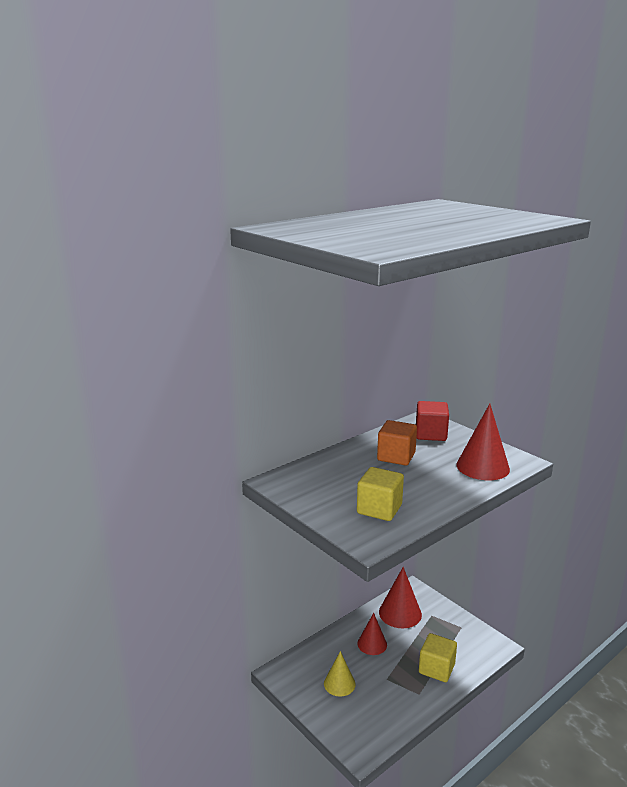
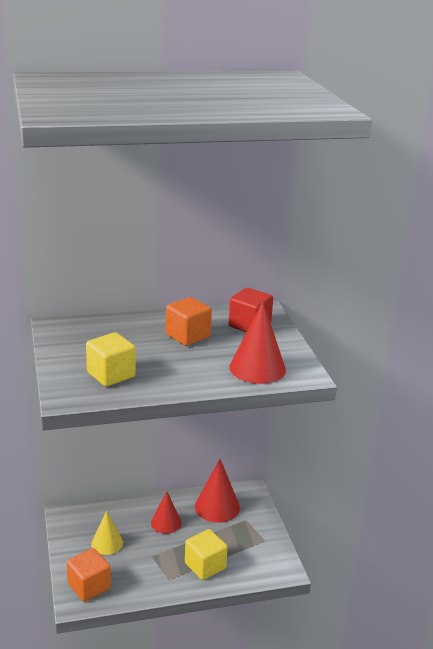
camera: 25 degrees right, 5 degrees up
none -> orange cube [67,548,111,602]

